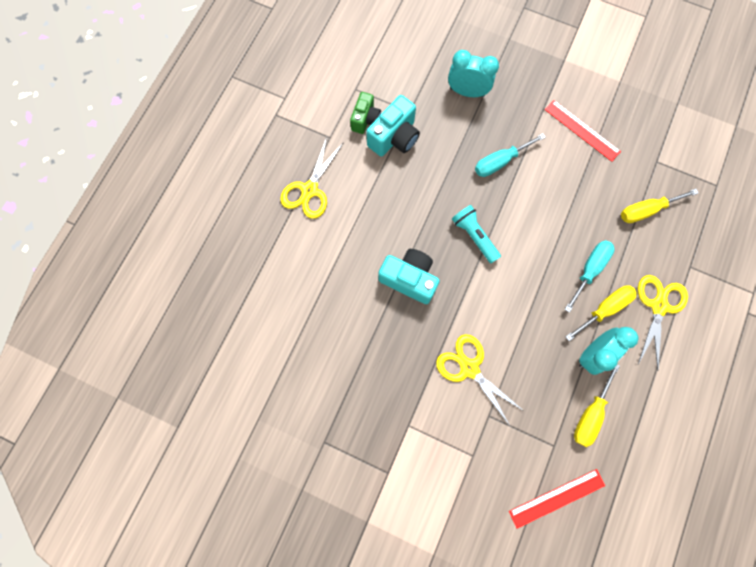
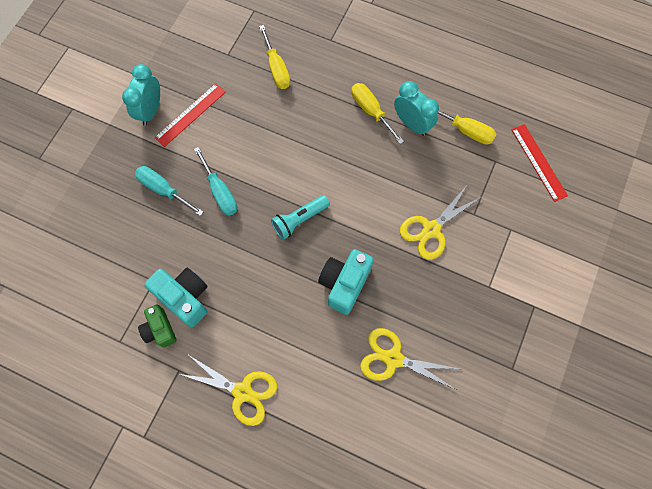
camera: 90 degrees left, 5 degrees down
green camera [350,92,381,134] -> green camera turned 135 degrees counterclockwise [138,304,177,347]
turquoise clock [448,50,499,97] -> turquoise clock moved to [122,64,160,126]
turquoise screwdriver [564,240,615,313] -> turquoise screwdriver moved to [135,166,203,216]
yellow scissors [638,275,688,370] -> yellow scissors moved to [360,328,459,389]

